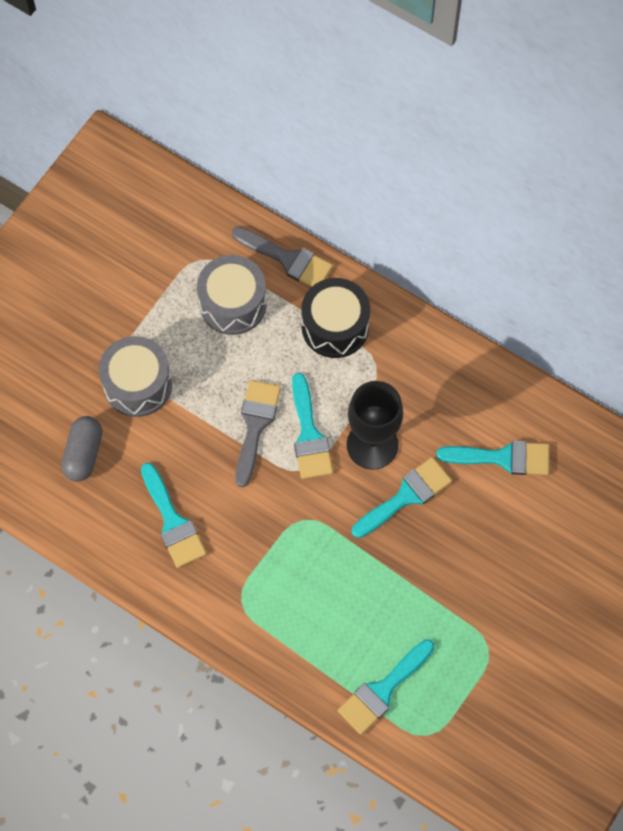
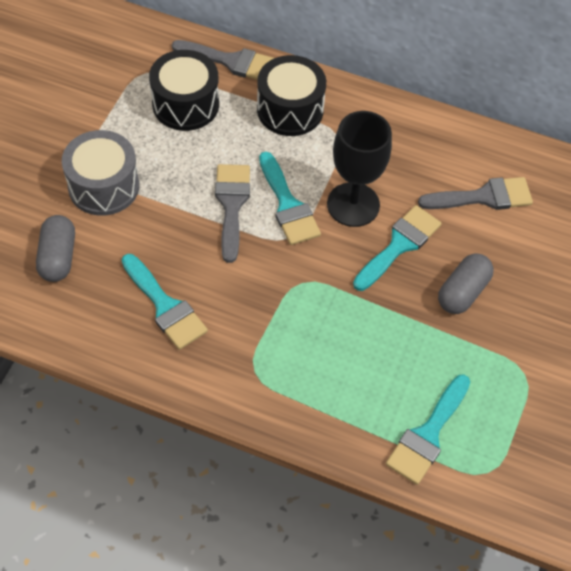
camera: 15 degrees left, 10 degrees down
grey drum [197,255,267,335] -> black drum [149,50,219,131]
turquoise brush [436,440,549,475] -> grey brush [418,177,533,210]
none -> grey capsule [438,254,494,314]

